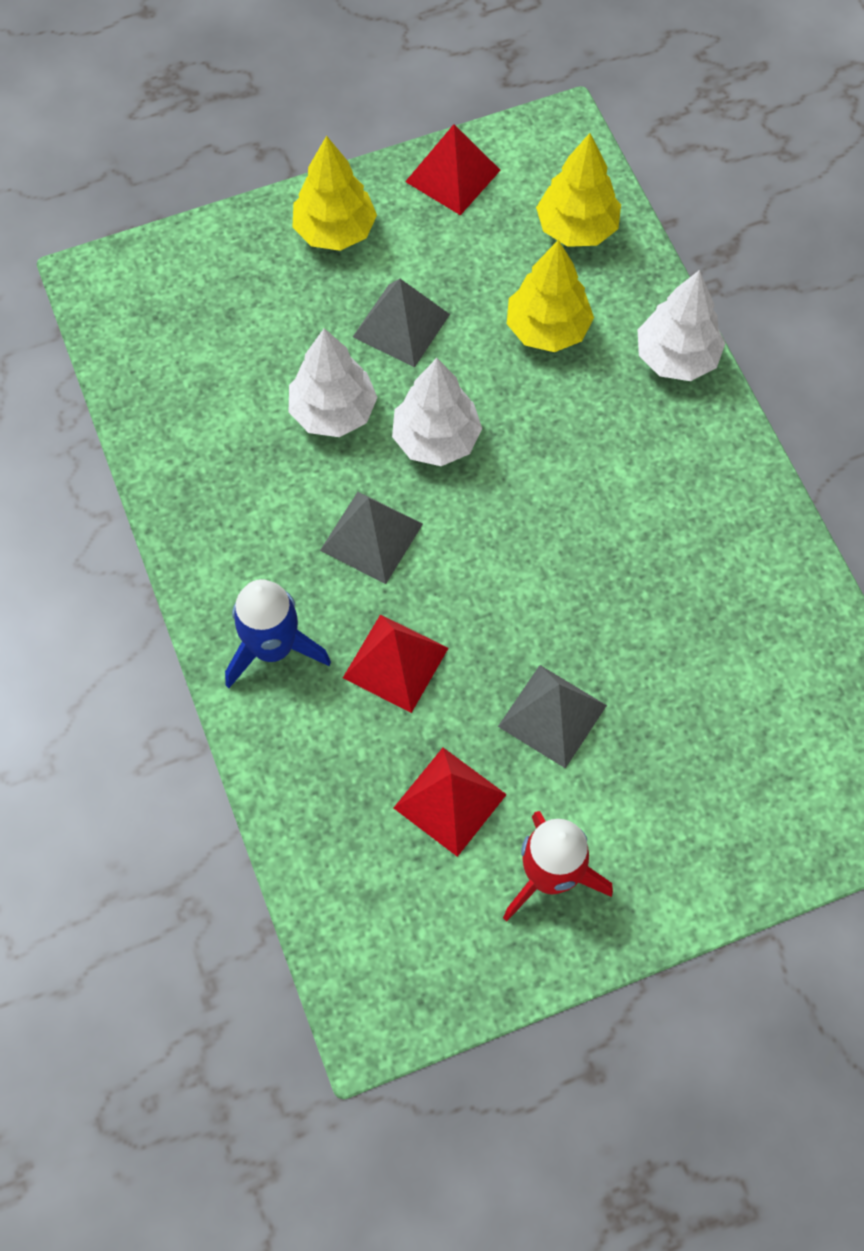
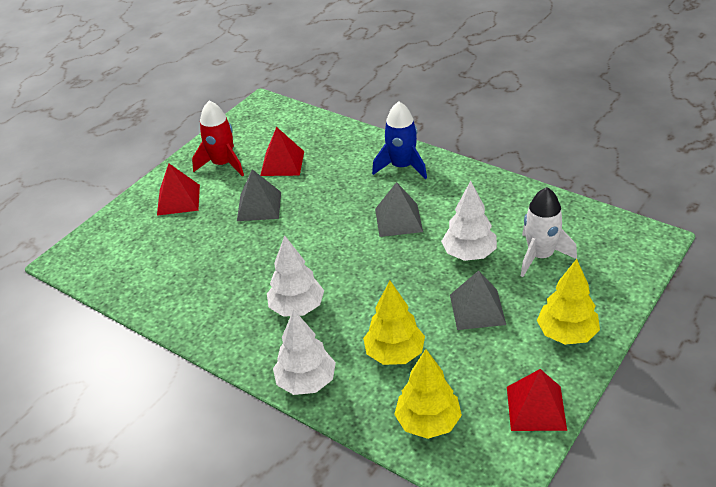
camera: 150 degrees right, 25 degrees down
red pyramid [343,614,448,713] -> red pyramid moved to [157,164,200,216]
white tree [392,358,482,466] -> white tree moved to [267,235,324,317]
none -> white rocket [521,187,577,277]

